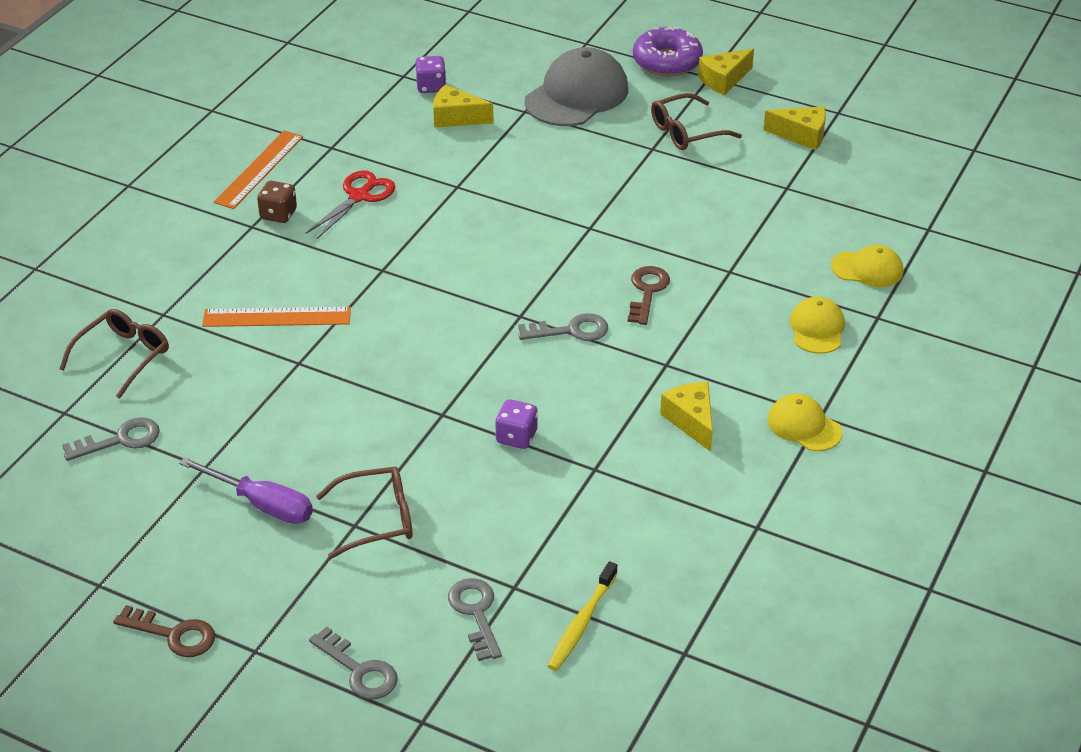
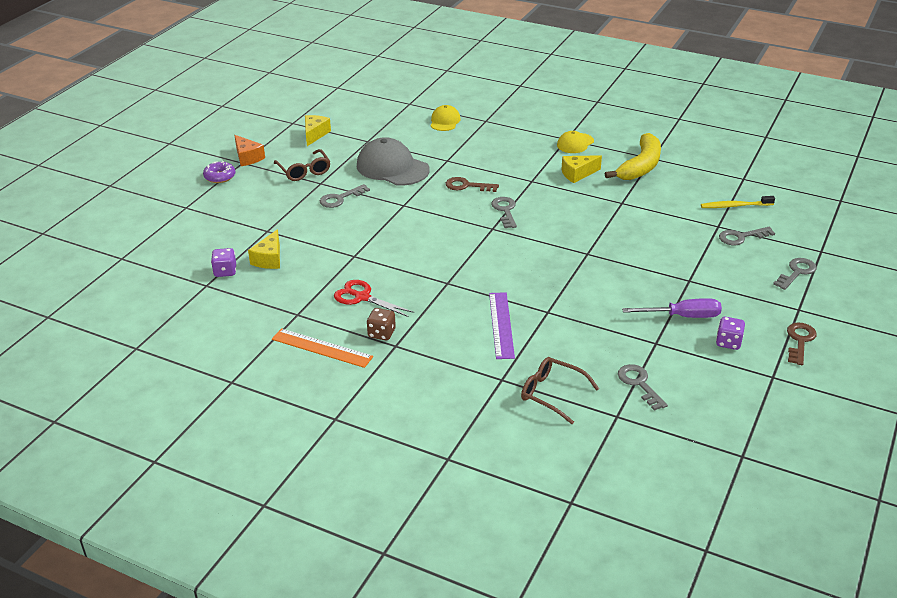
camera: 90 degrees left, 5 degrees down
purple screwdriver [179,457,313,524] -> purple screwdriver turned 60 degrees clockwise [622,298,722,318]
orange ruler [202,307,351,327] -> purple ruler [489,292,515,359]
brown glasses [316,466,412,559] -> none
purple dice [495,399,538,449] -> purple dice moved to [716,317,745,350]
grey cap [525,47,628,126] -> grey cap moved to [357,137,430,186]
yellow toothbrush [548,561,618,671] -> yellow toothbrush turned 150 degrees clockwise [701,196,775,208]
purple donut [633,27,703,77] -> purple donut [203,161,235,183], size x0.66
yellow cheese [698,49,754,95] -> orange cheese [234,135,265,166]
yellow cap [790,297,845,354] -> none
none -> grey key [320,184,370,208]
none -> yellow banana [605,133,661,180]

